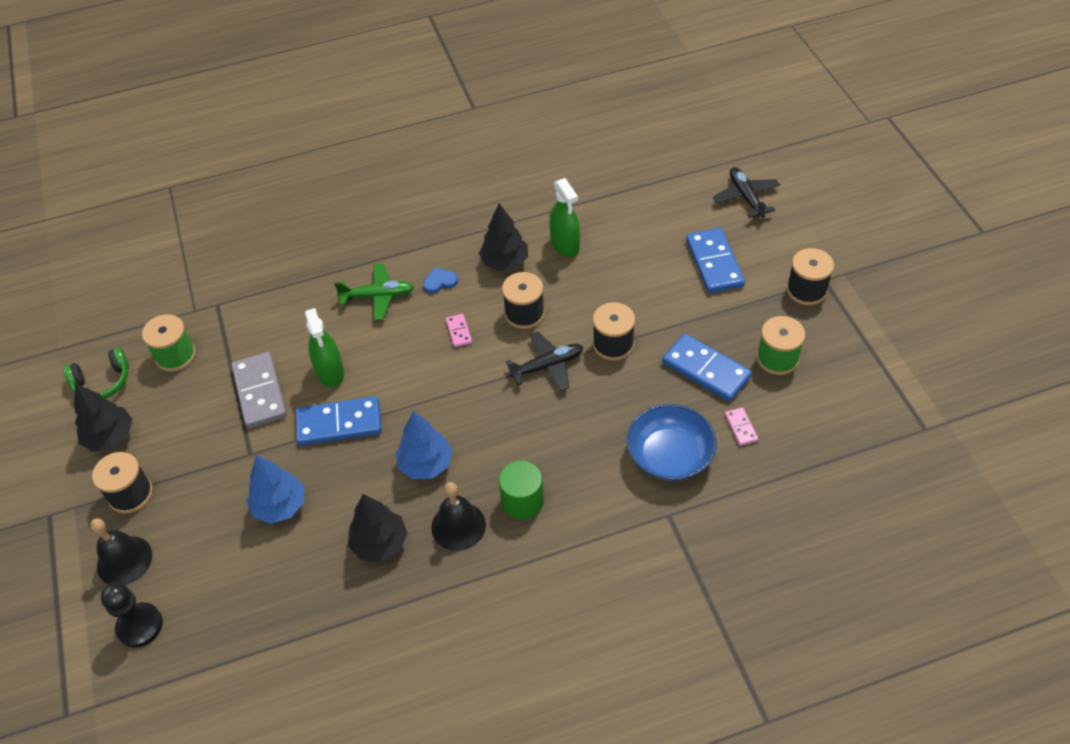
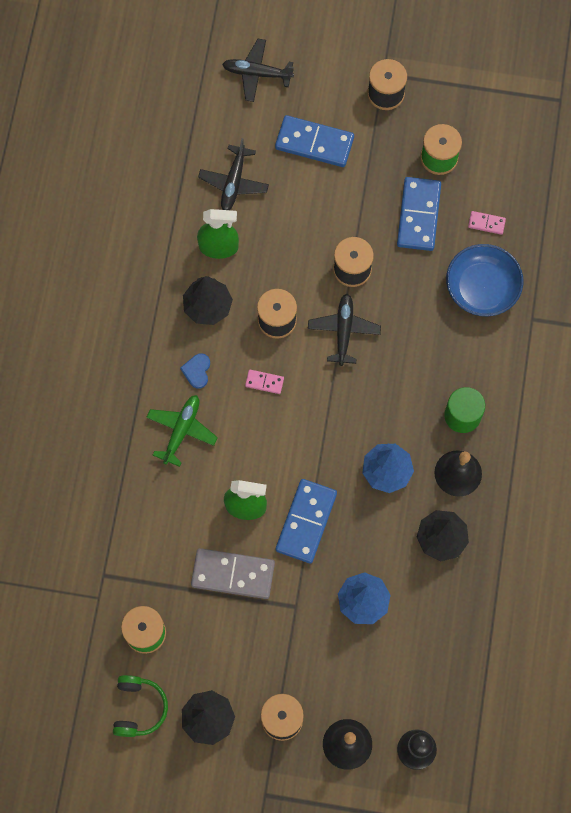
camera: 65 degrees left, 20 degrees up
blue domino [662,333,752,401] -> blue domino turned 60 degrees counterclockwise [397,177,441,251]
none -> black plane [198,138,269,210]

